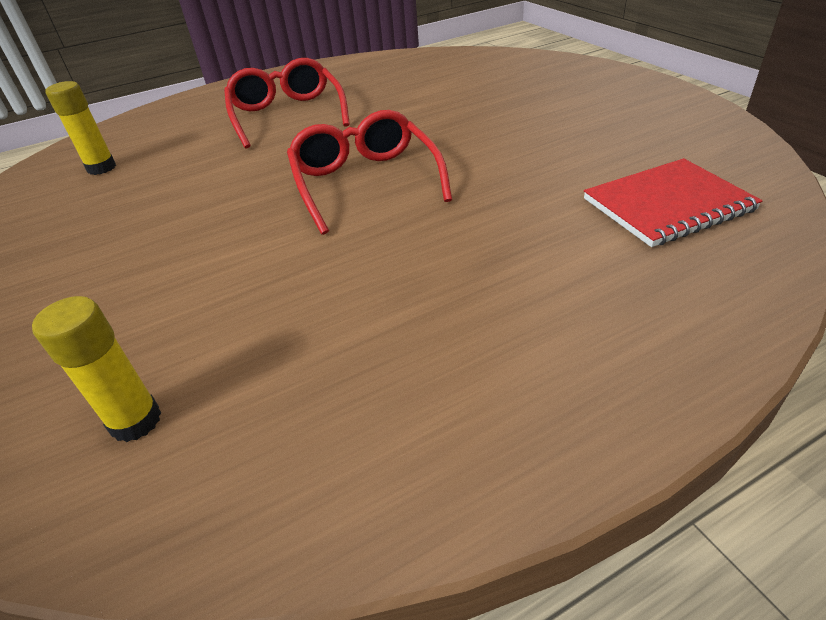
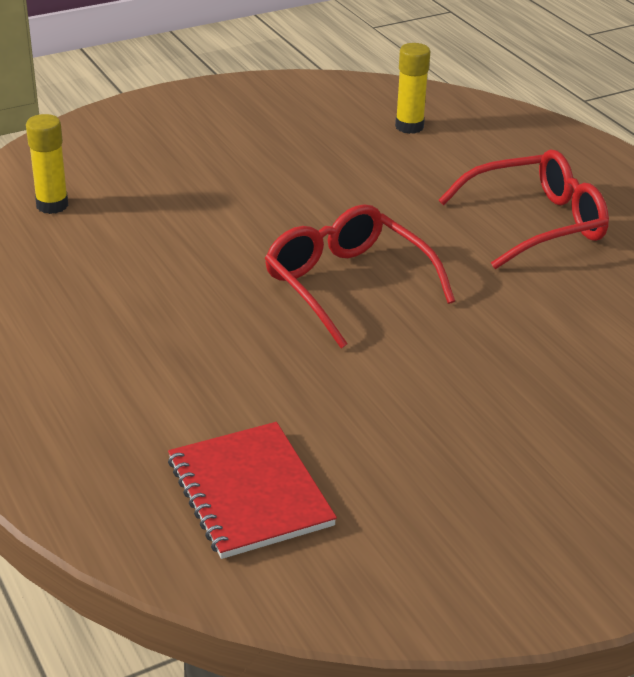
camera: 85 degrees right, 5 degrees down
red glasses [287,110,452,235] -> red glasses turned 105 degrees counterclockwise [265,204,455,348]

